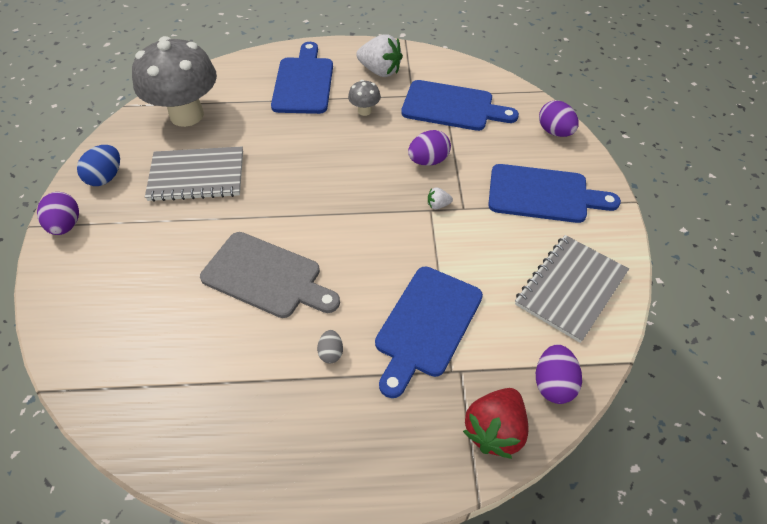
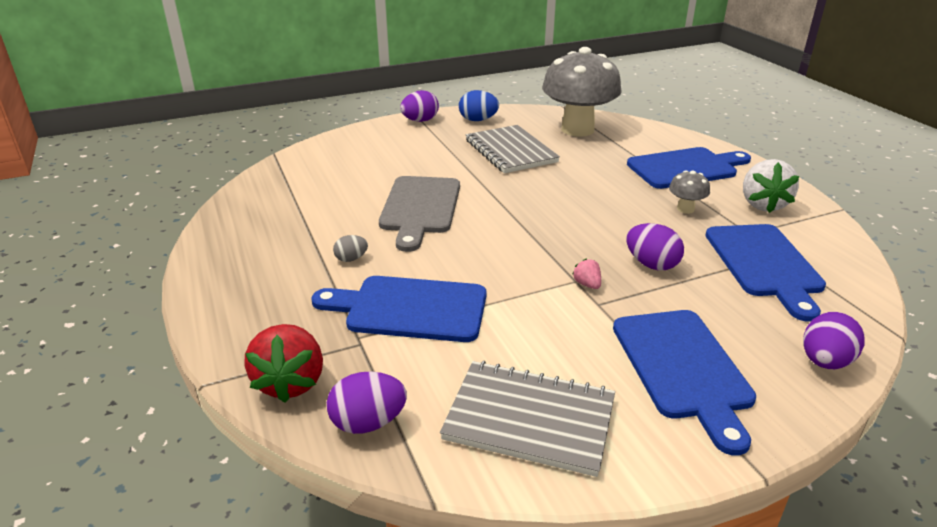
camera: 70 degrees right, 20 degrees down
white strawberry [428,187,453,209] -> pink strawberry [572,258,601,289]
red strawberry [463,388,529,459] -> red strawberry turned 105 degrees counterclockwise [244,324,323,403]

